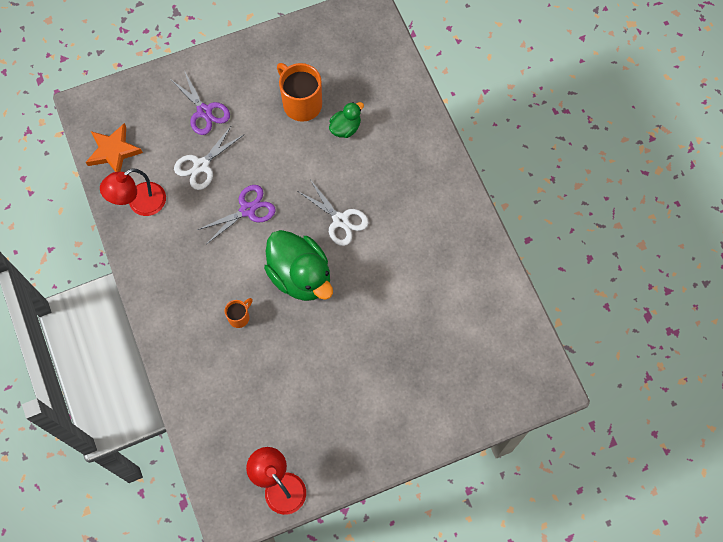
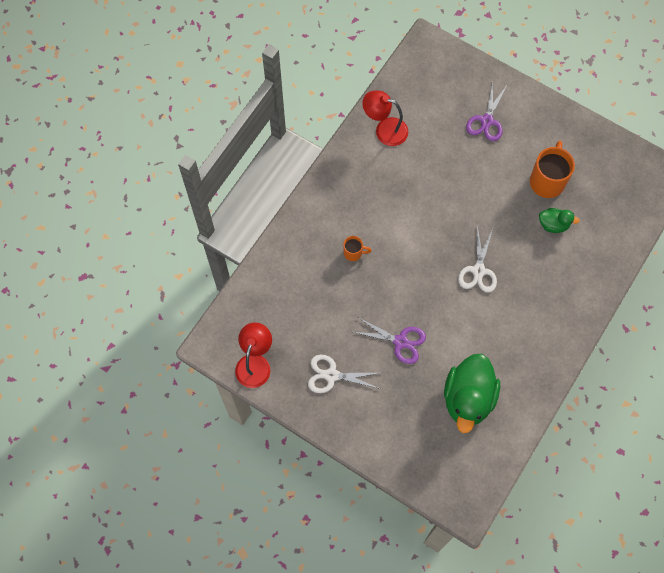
camera: 55 degrees right, 0 degrees up
orange star [86,123,143,172] -> none
white scissors [174,125,244,190] -> white scissors moved to [308,354,381,393]
purple scissors [197,185,276,244] -> purple scissors moved to [354,317,426,364]
green duck [264,230,333,301] -> green duck moved to [444,354,500,433]

